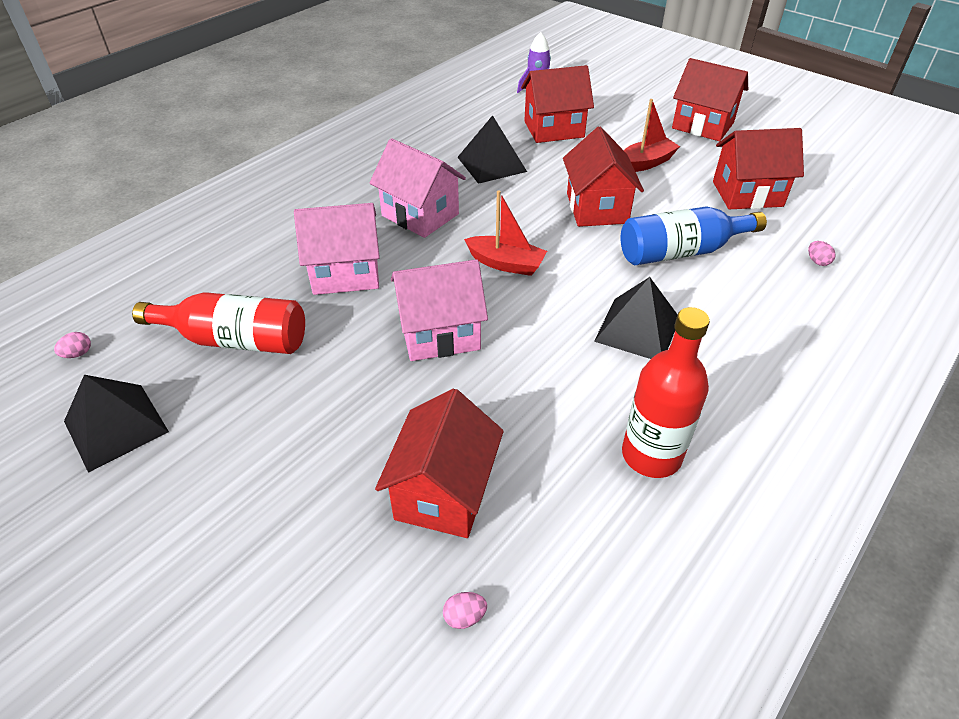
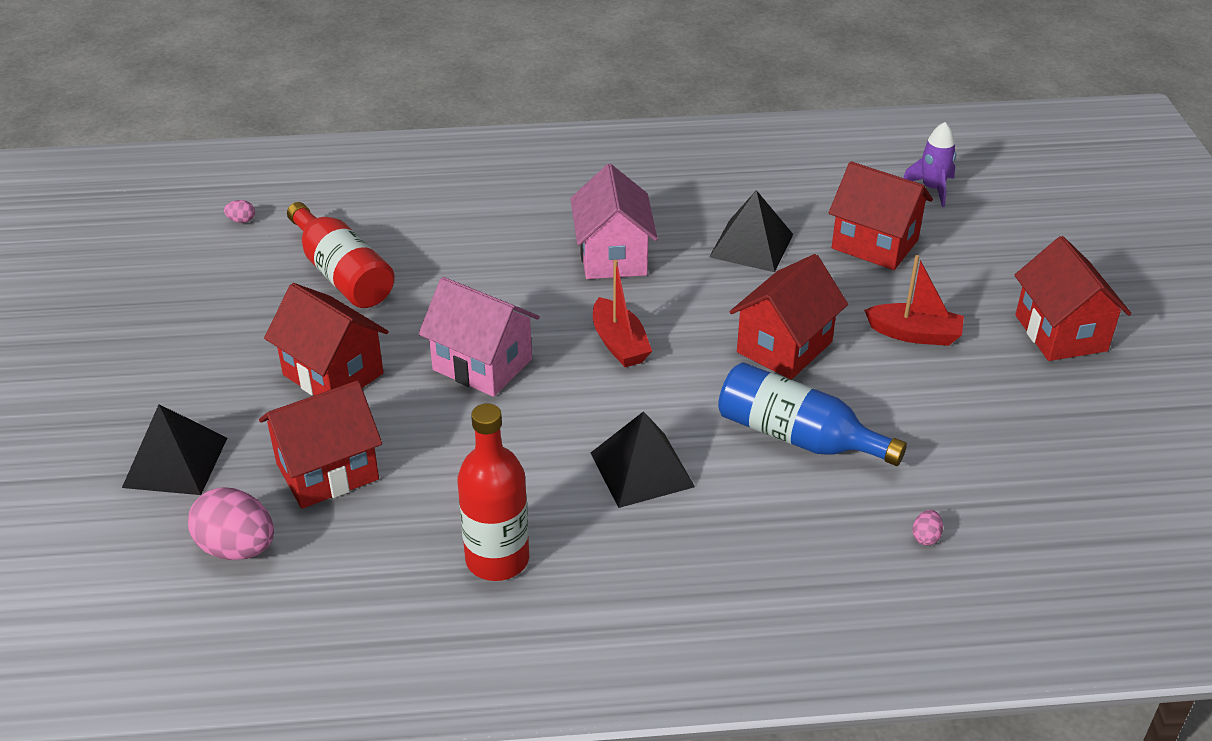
camera: 45 degrees right, 5 degrees down
black pyramid [64,375,169,473] -> black pyramid moved to [122,404,227,495]
pink house [294,203,380,295] -> none
pink egg [443,592,487,629] -> pink egg [188,488,274,560], size x2.34
red house [713,128,804,209] -> red house moved to [264,283,389,395]

